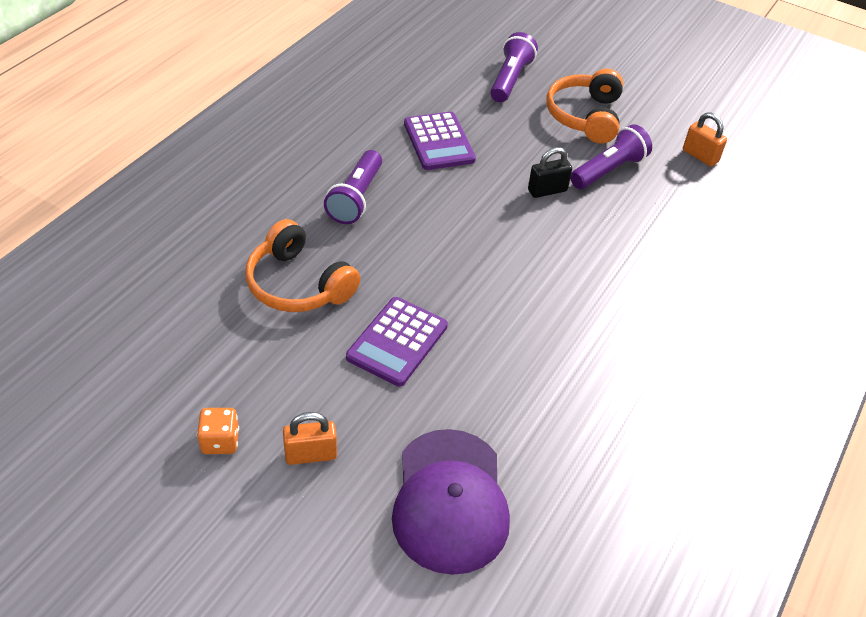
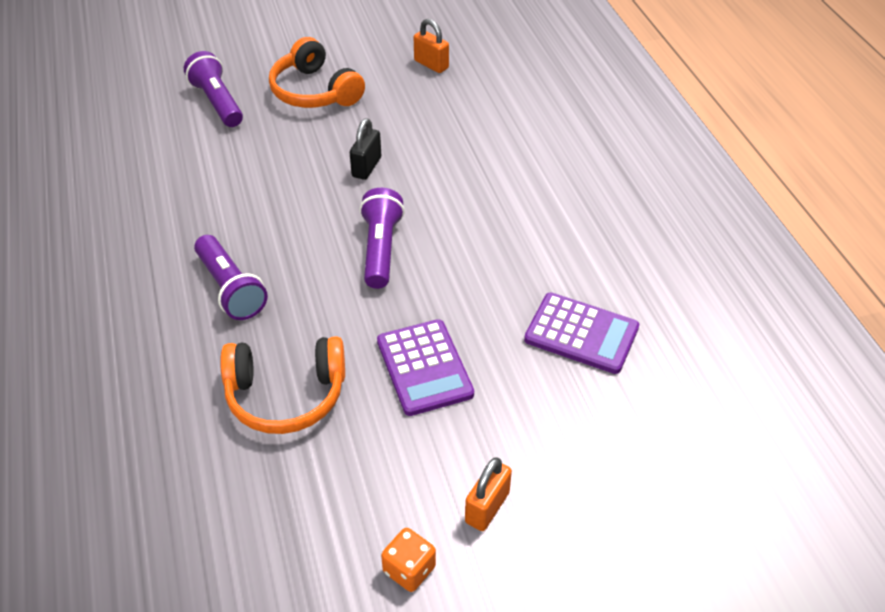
camera: 45 degrees left, 0 degrees up
purple cap [392,429,510,575] -> none
purple calculator [404,112,476,170] -> purple calculator moved to [524,293,639,374]
purple flashlight [570,124,652,189] -> purple flashlight moved to [360,188,405,289]
orange padlock [683,112,727,167] -> orange padlock turned 45 degrees clockwise [414,19,449,73]

